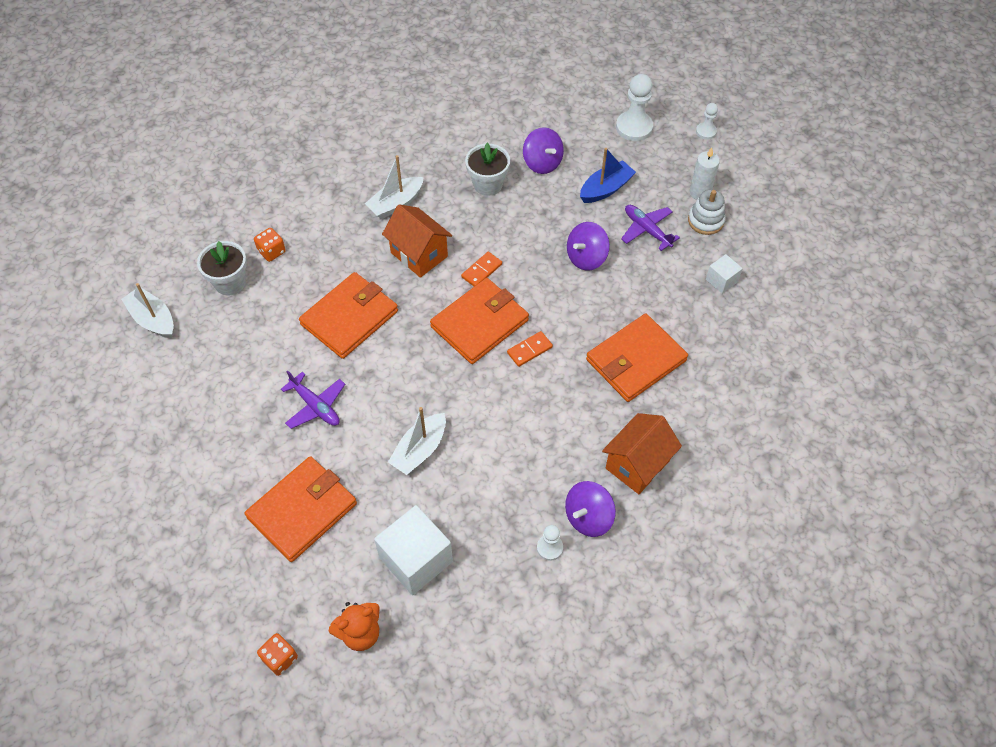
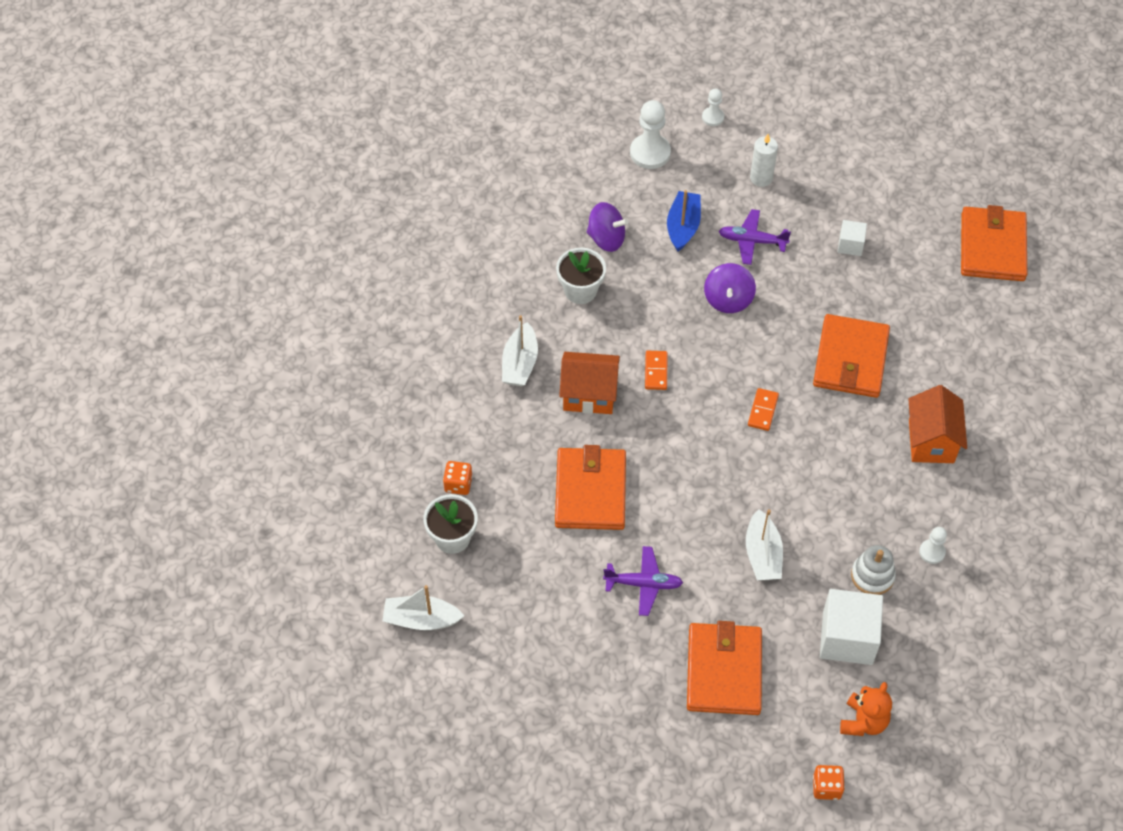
camera: 40 degrees left, 0 degrees up
orange wallet [430,278,529,364] -> orange wallet moved to [961,205,1027,281]
purple spinning top [565,481,616,537] -> none
white stacking toy [688,190,726,235] -> white stacking toy moved to [851,545,896,595]

